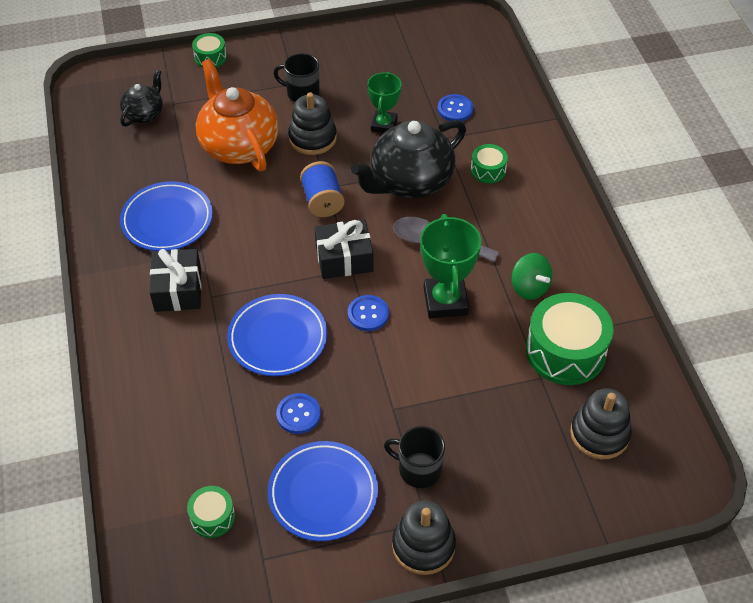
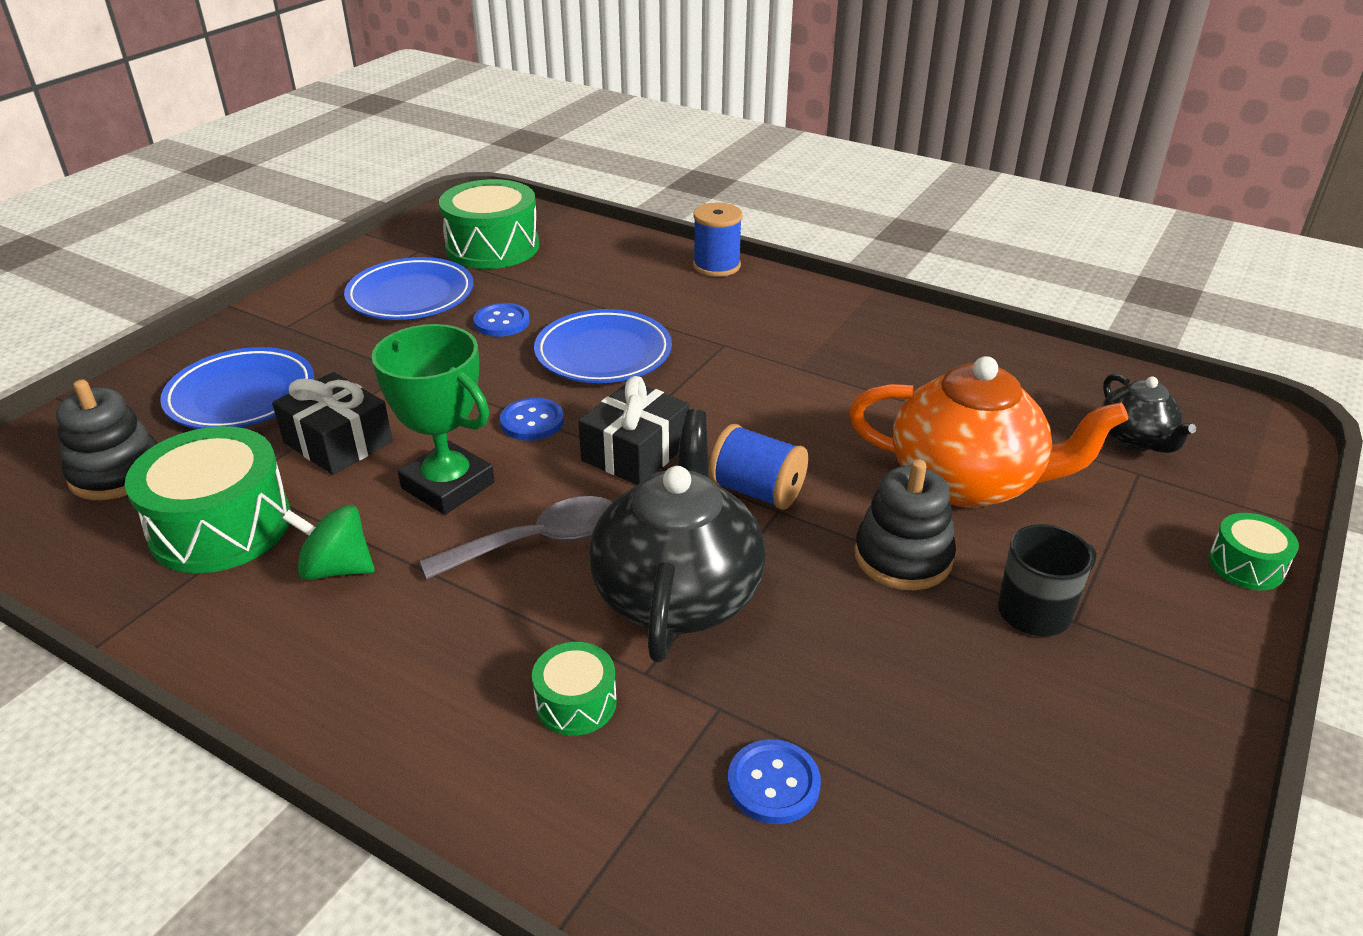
camera: 135 degrees right, 15 degrees down
blue plate [120,181,213,251] -> blue plate moved to [160,347,314,429]
black gift [150,249,202,312] -> black gift moved to [272,372,393,475]
green drum [187,486,235,538] -> green drum [439,179,539,269], size x1.99
green trophy [367,72,402,133] -> none
black mug [384,426,445,488] -> none
black stacking toy [392,500,456,575] -> none
none -> blue spool [693,202,743,277]

